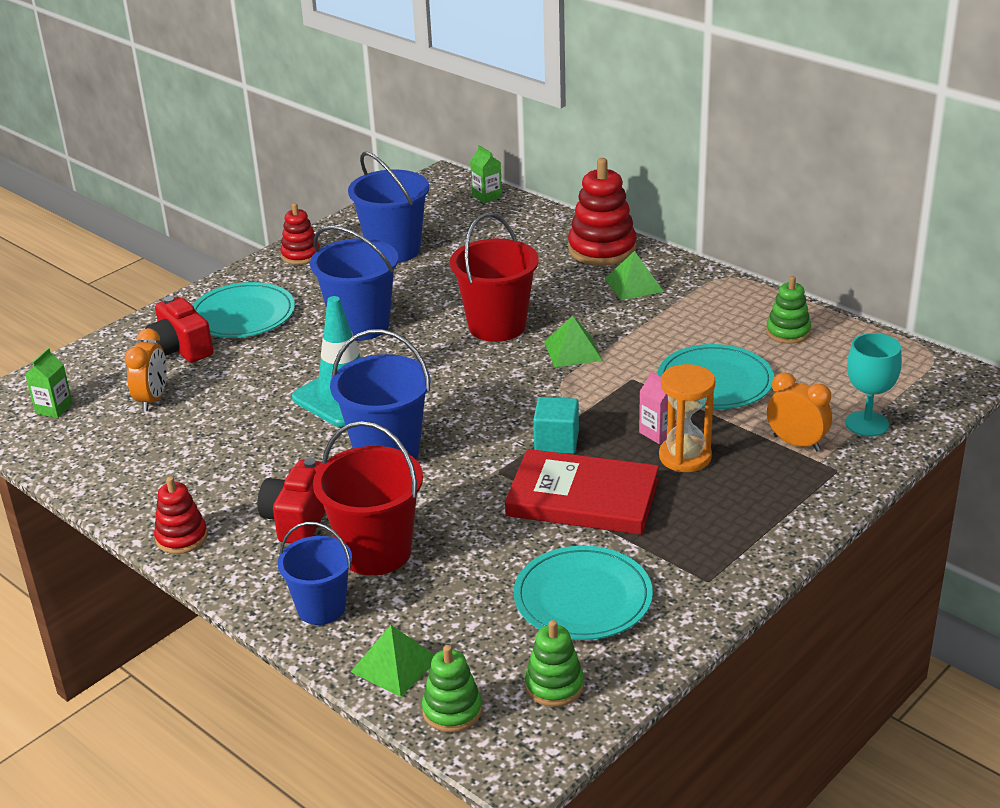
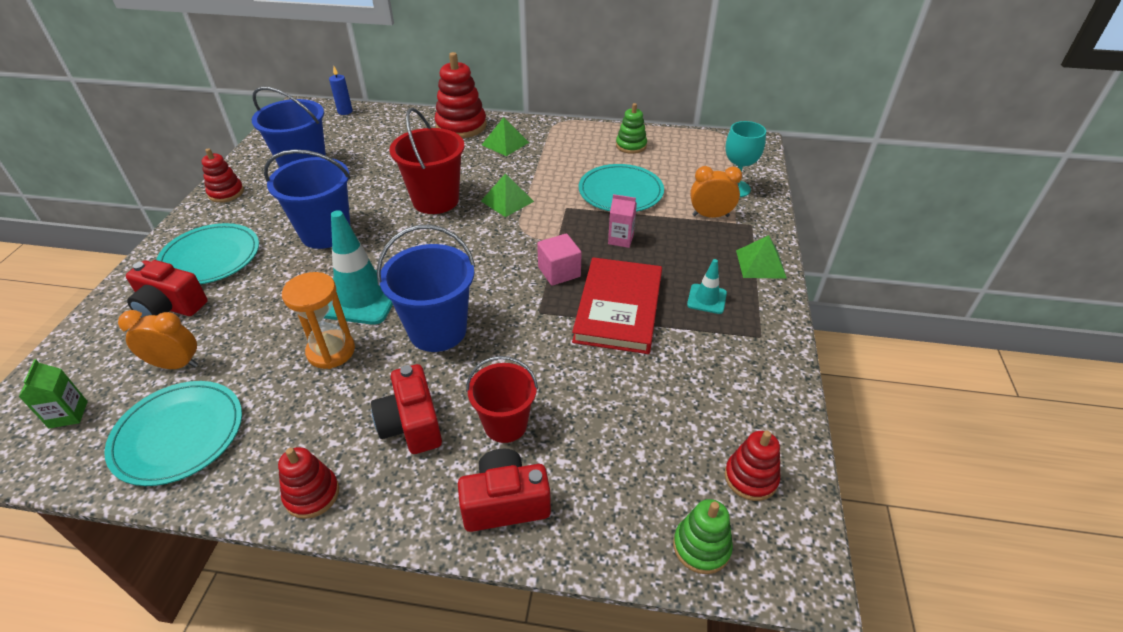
camera: 35 degrees left, 10 degrees up
orange clock [125,328,167,411] -> orange clock turned 60 degrees counterclockwise [118,310,198,369]
blue bucket [277,522,352,625] -> red camera [458,449,551,532]
red bucket [313,421,423,576] -> red bucket [466,356,538,443], size x0.66
green pyramid [351,625,434,697] -> green pyramid moved to [736,235,787,279]
green carton [470,145,502,203] -> blue candle [329,67,353,115]
red book [505,449,659,535] -> red book turned 60 degrees counterclockwise [572,257,662,354]
turquoise plate [514,546,653,640] -> turquoise plate moved to [104,381,242,486]
green stacking toy [525,620,584,707] -> red stacking toy [725,431,780,501]
turquoise cube [533,397,579,454] -> pink cube [537,234,582,286]
orange hourglass [659,364,715,472] -> orange hourglass moved to [282,272,355,369]
none -> turquoise traffic cone [687,259,727,314]

